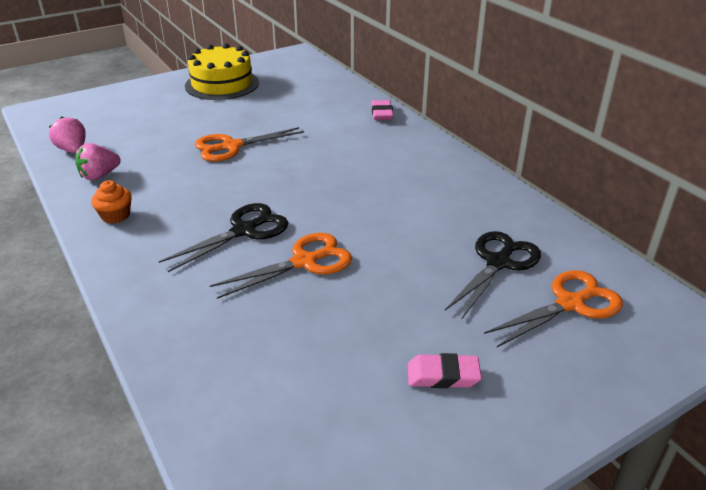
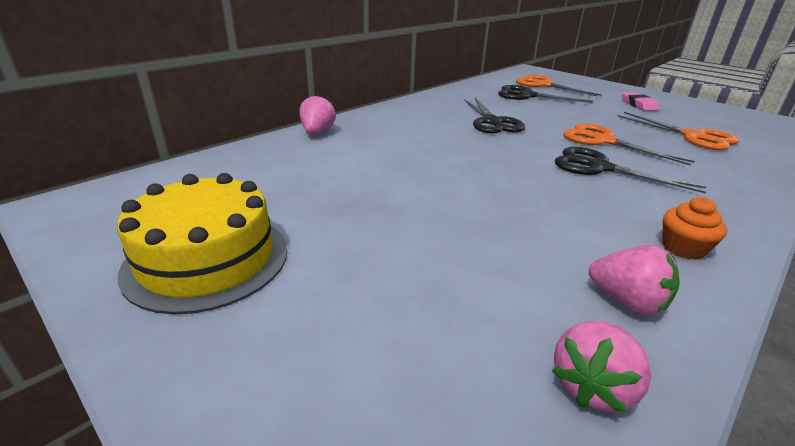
camera: 105 degrees left, 5 degrees down
orange scissors [195,127,304,162] -> orange scissors moved to [617,112,739,150]
pink eraser [371,100,394,120] -> pink strawberry [299,95,336,134]
none -> black scissors [464,98,525,134]

